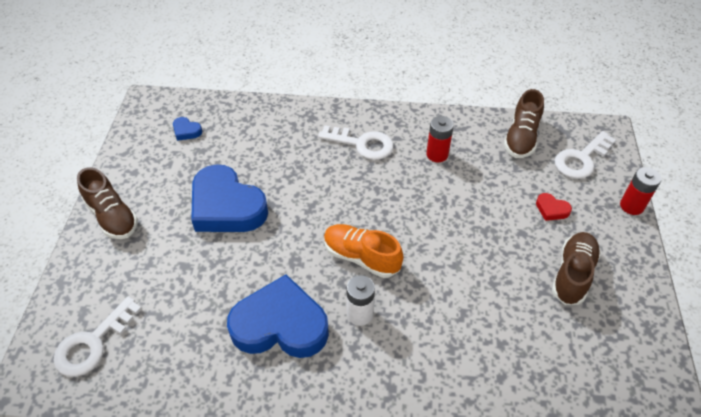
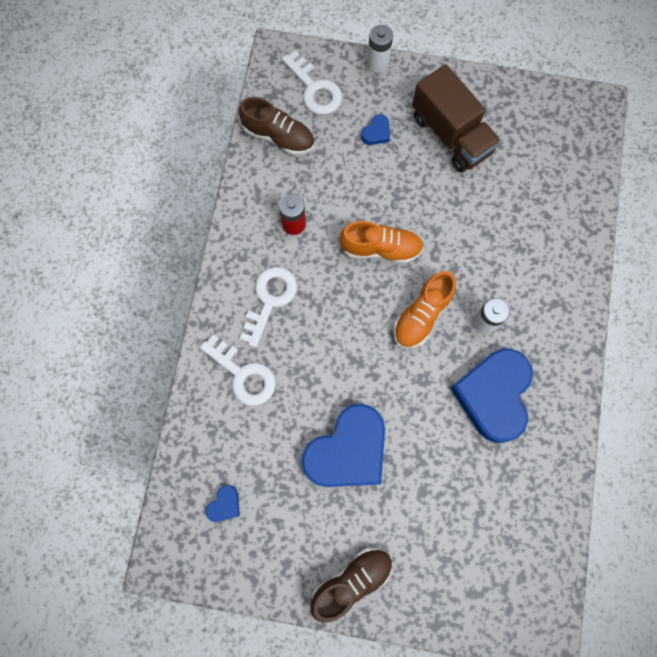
camera: 85 degrees left, 25 degrees up
white key [53,296,142,377] -> white key moved to [200,334,276,406]
red heart [536,193,572,221] -> blue heart [361,114,390,145]
brown shoe [552,232,601,305] -> brown truck [412,64,501,172]
red battery [620,167,662,215] -> white battery [367,25,393,73]
none -> orange shoe [339,221,424,263]

